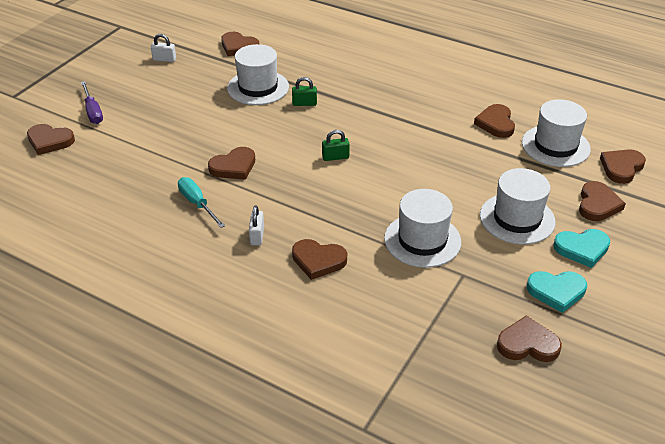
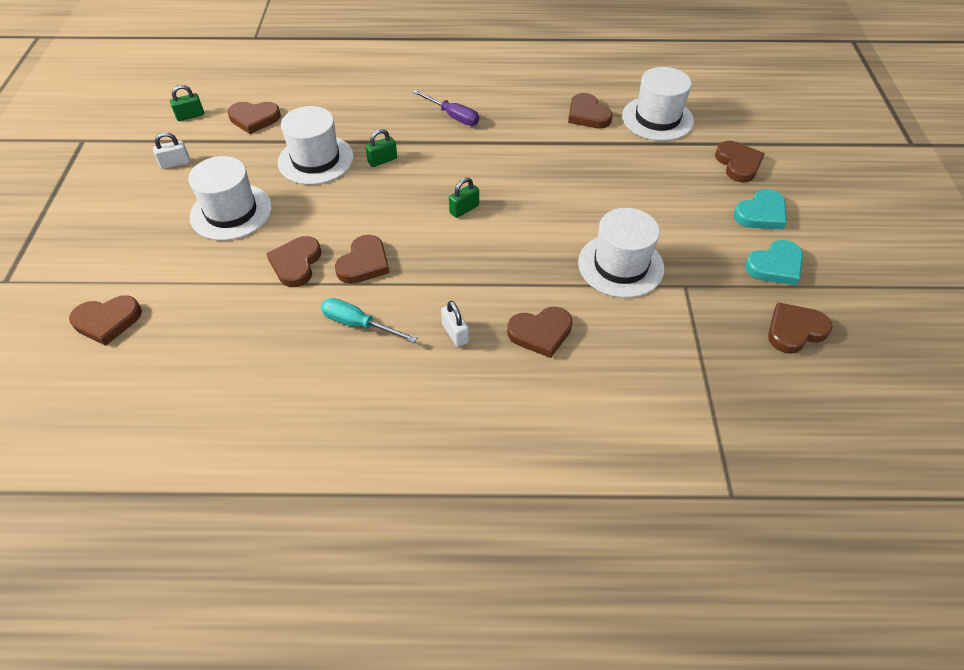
camera: 30 degrees left, 10 degrees up
purple screwdriver [81,81,103,124] -> purple screwdriver moved to [412,90,479,126]
white hat [480,168,556,244] -> white hat moved to [188,156,272,241]
brown heart [600,149,646,184] -> brown heart moved to [266,236,321,287]
none -> green padlock [170,85,204,121]

